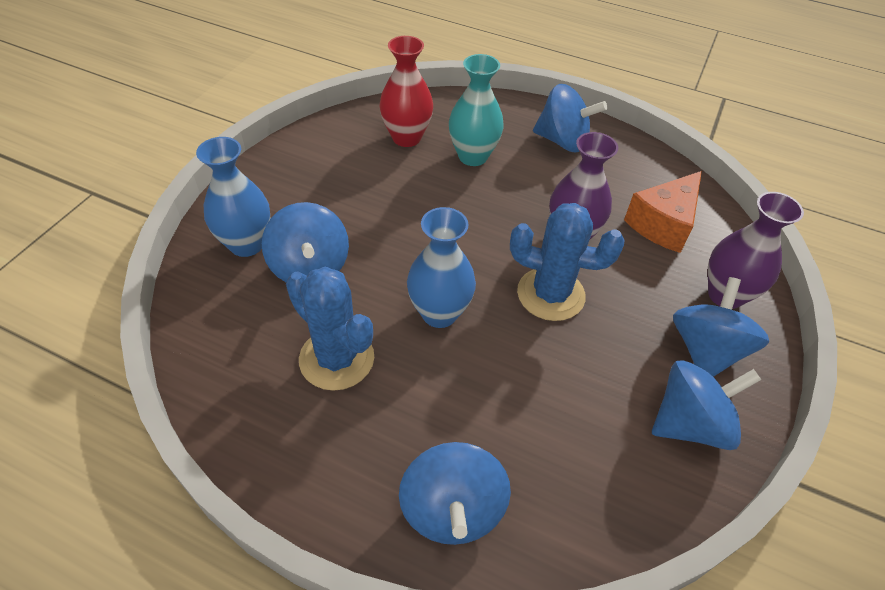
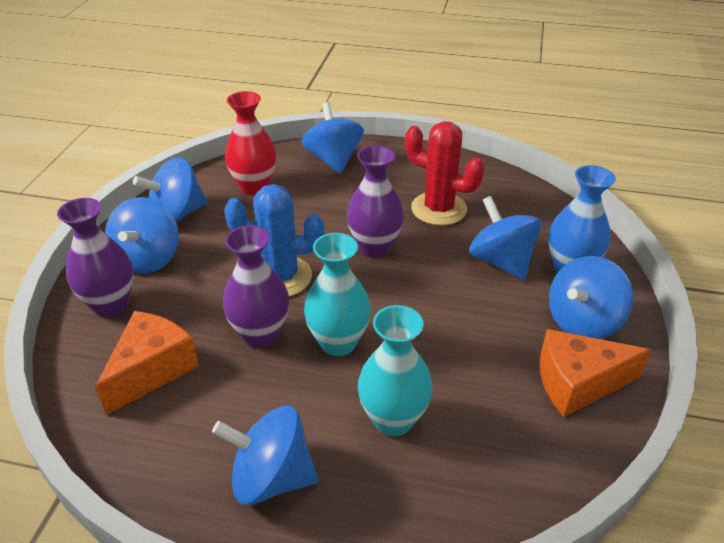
camera: 170 degrees right, 10 degrees down
blue cactus [286,267,374,391] -> red cactus [405,121,485,226]
red vase [380,36,433,147] -> red vase moved to [225,91,277,195]
blue vase [407,207,476,328] -> purple vase [347,145,404,258]
none -> turquoise vase [304,233,371,356]
none -> orange cheese [540,329,651,417]
none -> blue spinning top [549,256,633,339]

